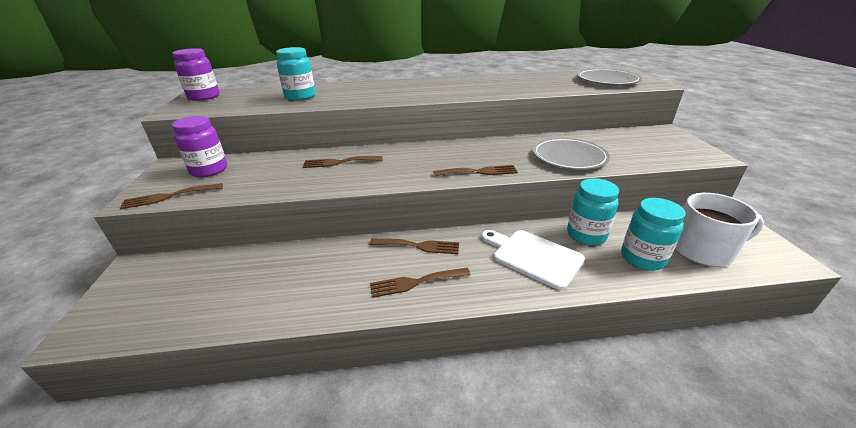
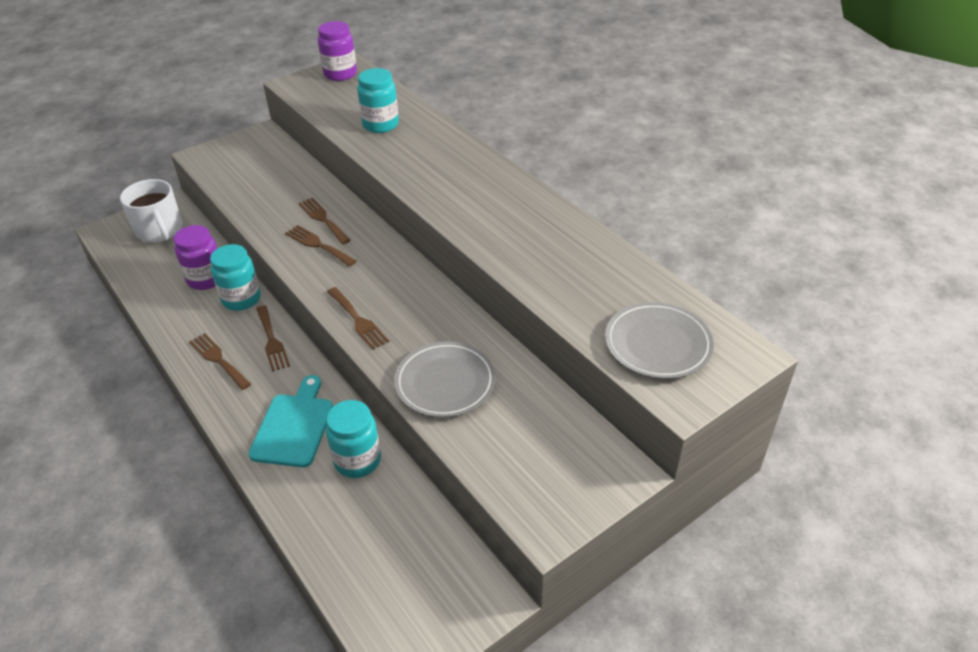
camera: 60 degrees right, 10 degrees up
brown fork [120,183,223,210] -> brown fork moved to [285,225,357,266]
purple jar [172,116,227,177] -> purple jar moved to [174,225,217,290]
white cutting board [481,230,585,290] -> turquoise cutting board [249,375,333,467]
turquoise jar [621,198,686,271] -> turquoise jar moved to [210,244,261,311]
white mug [675,193,764,266] -> white mug moved to [120,179,183,243]

